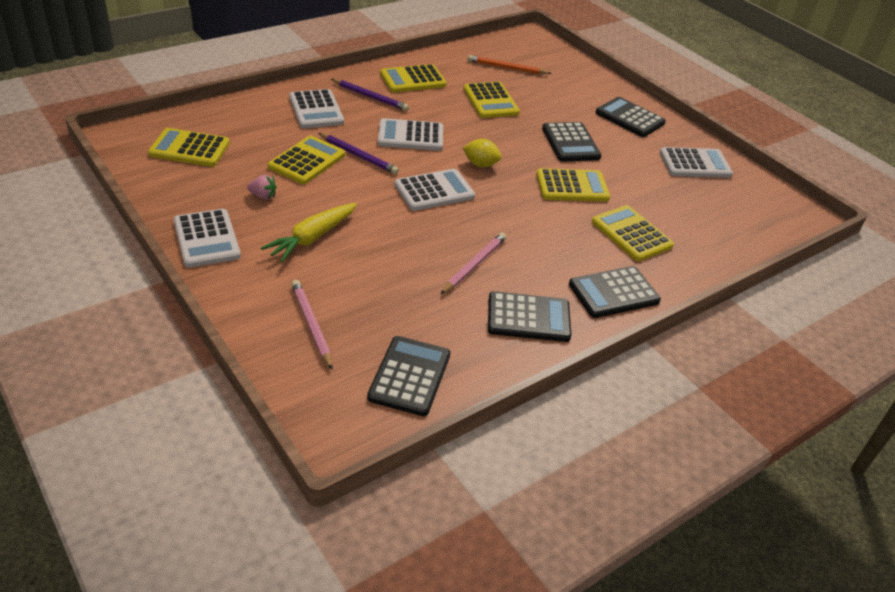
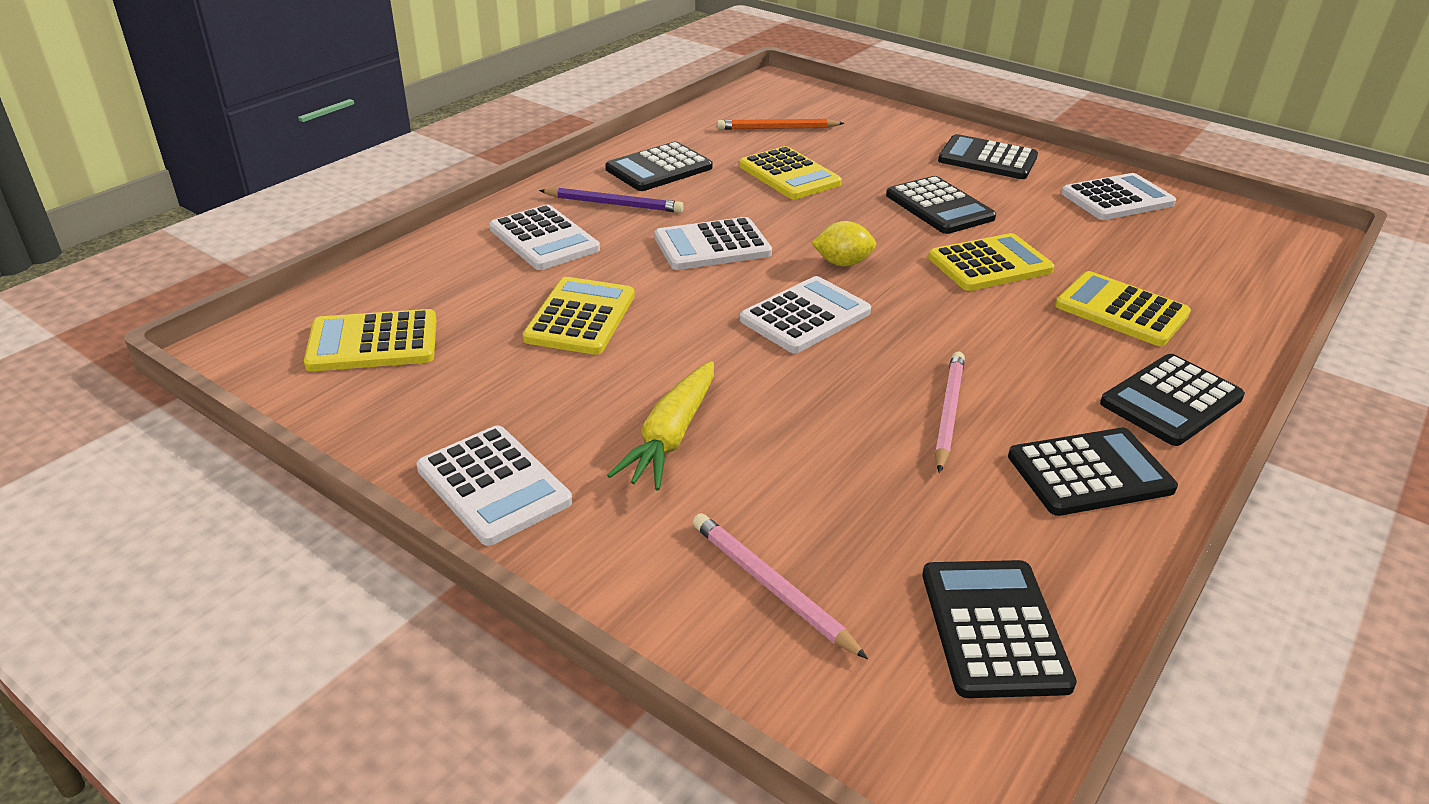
camera: 15 degrees left, 5 degrees down
pink strawberry [247,175,277,200] -> none
purple pencil [318,133,399,175] -> none
yellow calculator [380,64,447,92] -> black calculator [605,141,712,191]

